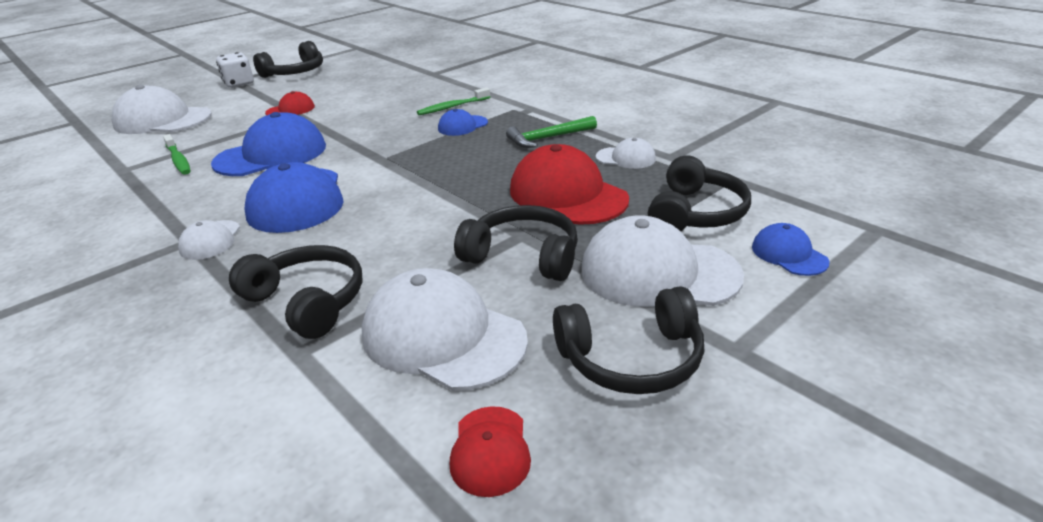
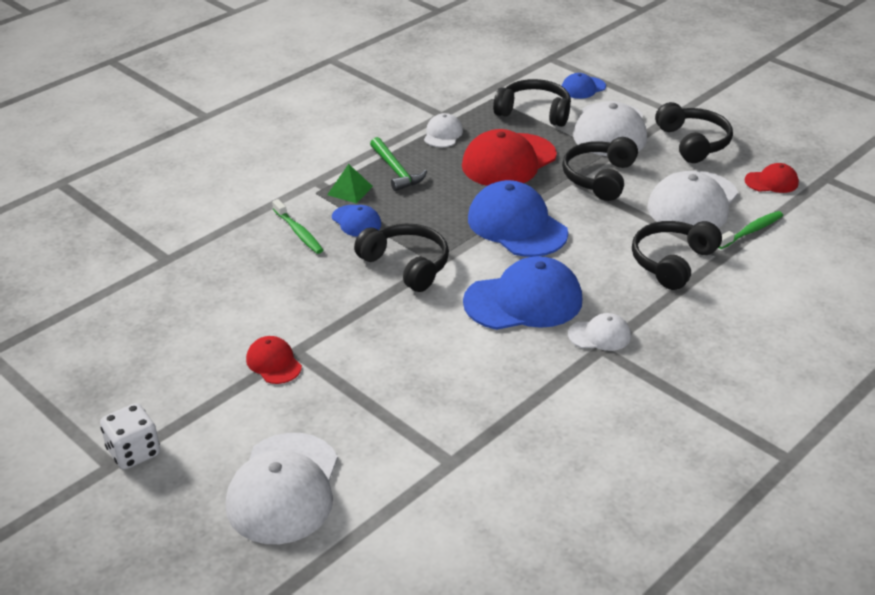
camera: 95 degrees left, 5 degrees up
green toothbrush [163,134,190,175] -> green toothbrush moved to [719,211,783,249]
blue cap [211,112,326,176] -> blue cap moved to [468,180,568,257]
black headphones [253,41,323,78] -> black headphones moved to [354,224,449,292]
none -> green pyramid [327,164,373,203]

